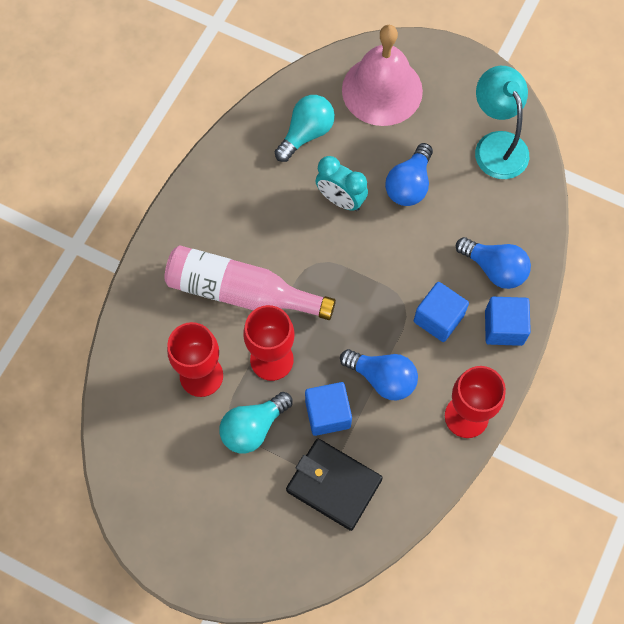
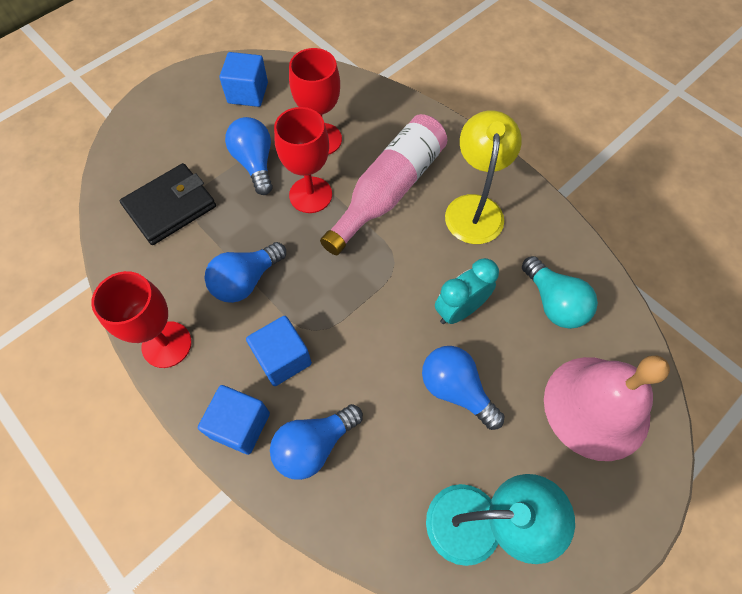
camera: 110 degrees right, 5 degrees down
turquoise light bulb [219,392,293,454] -> blue light bulb [225,117,273,195]
blue cube [305,382,352,436] -> blue cube moved to [219,52,268,107]
none -> yellow lamp [445,110,522,244]

